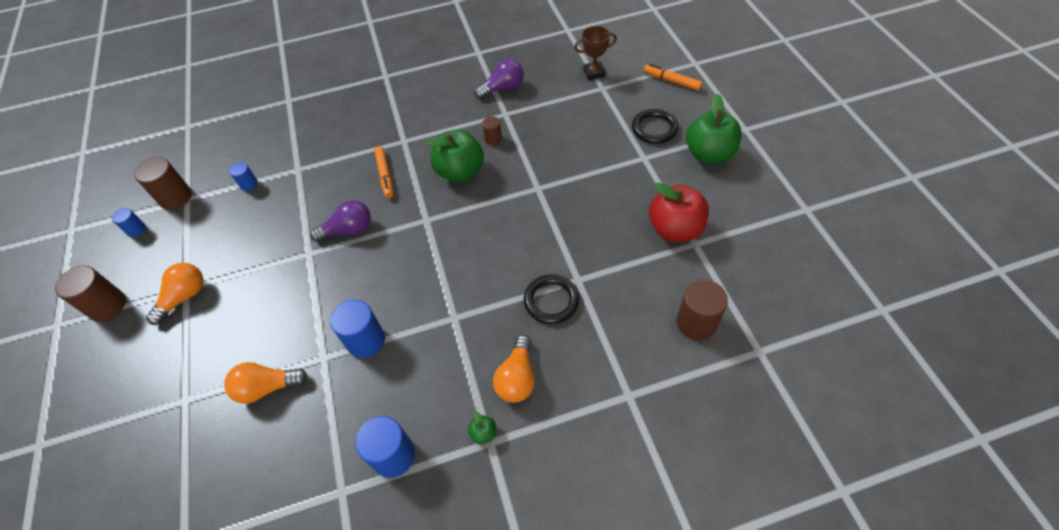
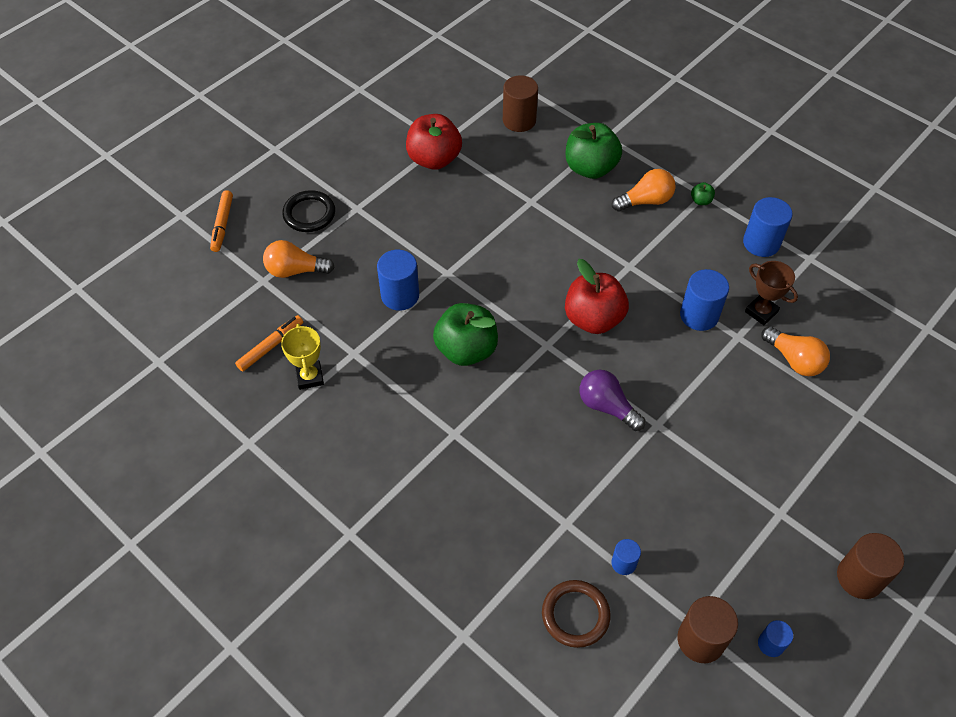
camera: 125 degrees left, 0 degrees up
orange light bulb [146,263,203,325] -> orange light bulb moved to [263,240,335,278]
orange marker [374,146,393,198] -> orange marker moved to [235,315,303,372]
purple light bulb [474,59,524,99] -> yellow trophy [281,324,324,390]
brown cylinder [482,116,502,145] -> none
black ring [524,274,579,324] -> none
brown trophy [574,26,617,80] -> brown trophy moved to [745,261,798,325]
green apple [686,94,742,164] -> green apple moved to [566,123,622,179]
none -> blue cylinder [377,250,419,311]
none -> brown ring [542,580,611,648]
none -> red apple [565,259,629,334]

